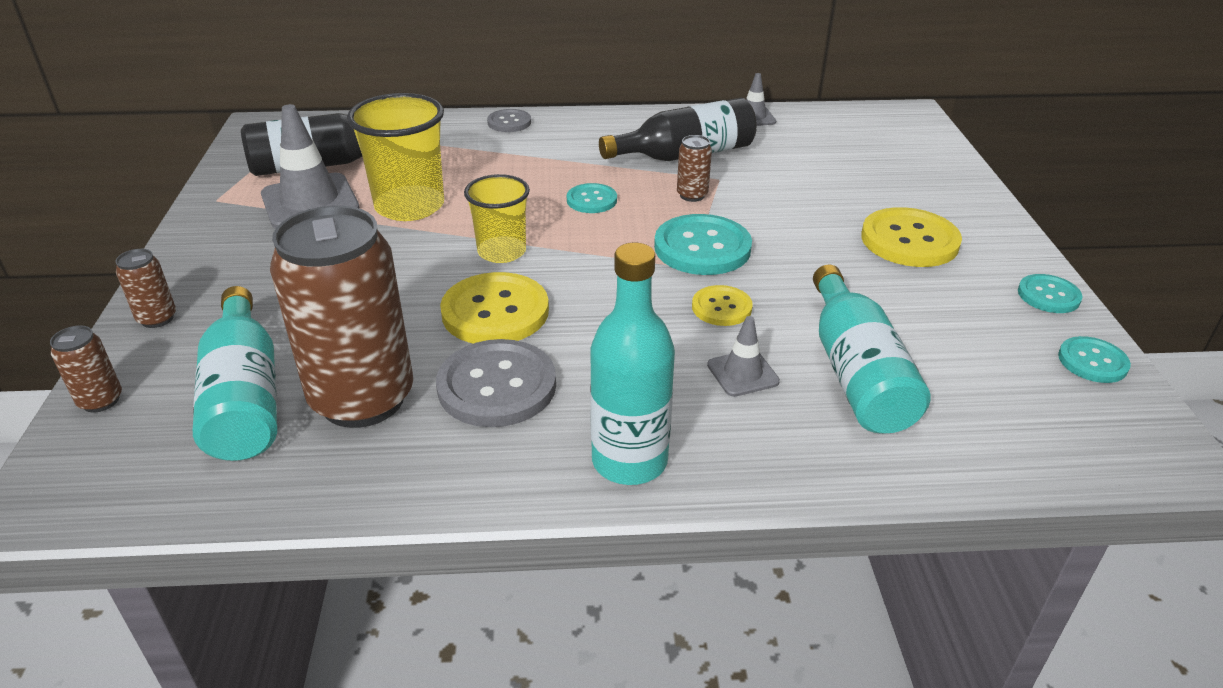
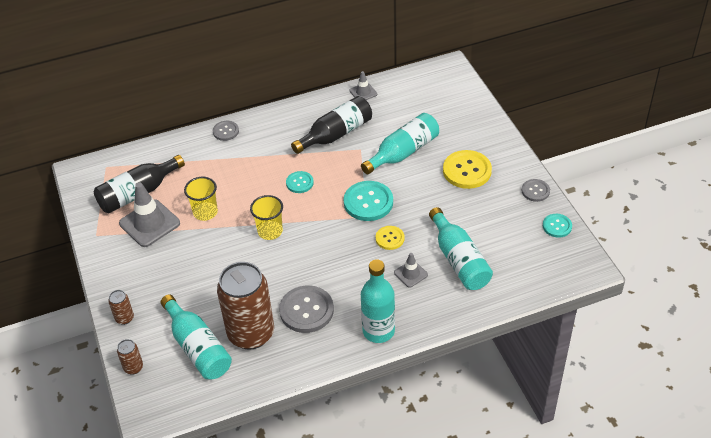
camera: 15 degrees left, 10 degrees up
yellow cup [347,93,444,221] -> yellow cup [184,177,218,221], size x0.65
yellow button [440,272,549,344] -> none
brown can [677,135,712,202] -> none
turquoise button [1018,274,1083,313] -> grey button [522,179,550,202]
none -> turquoise bottle [361,113,439,175]

